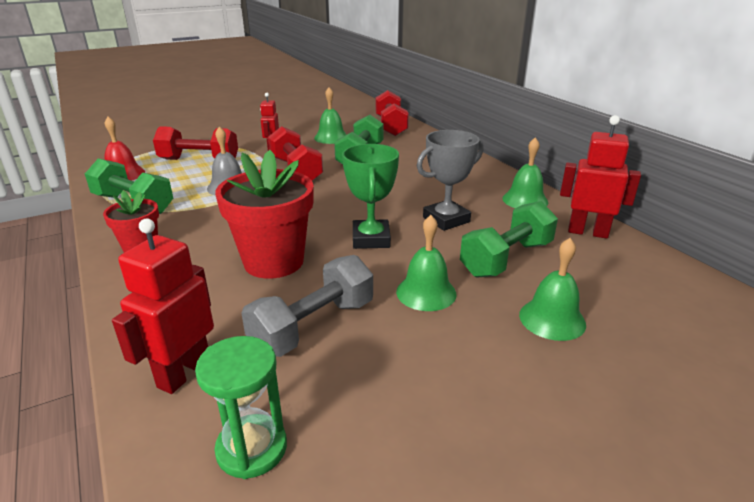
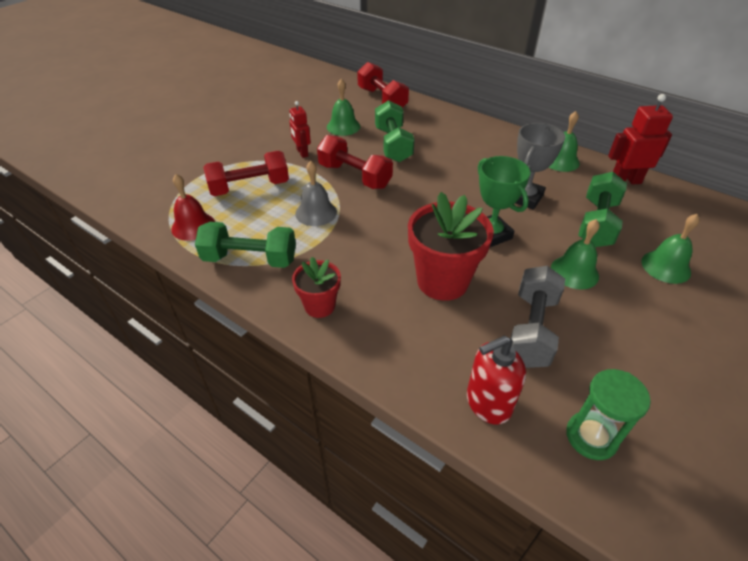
camera: 25 degrees left, 15 degrees up
red robot [112,219,214,394] -> red soap dispenser [467,336,526,424]

